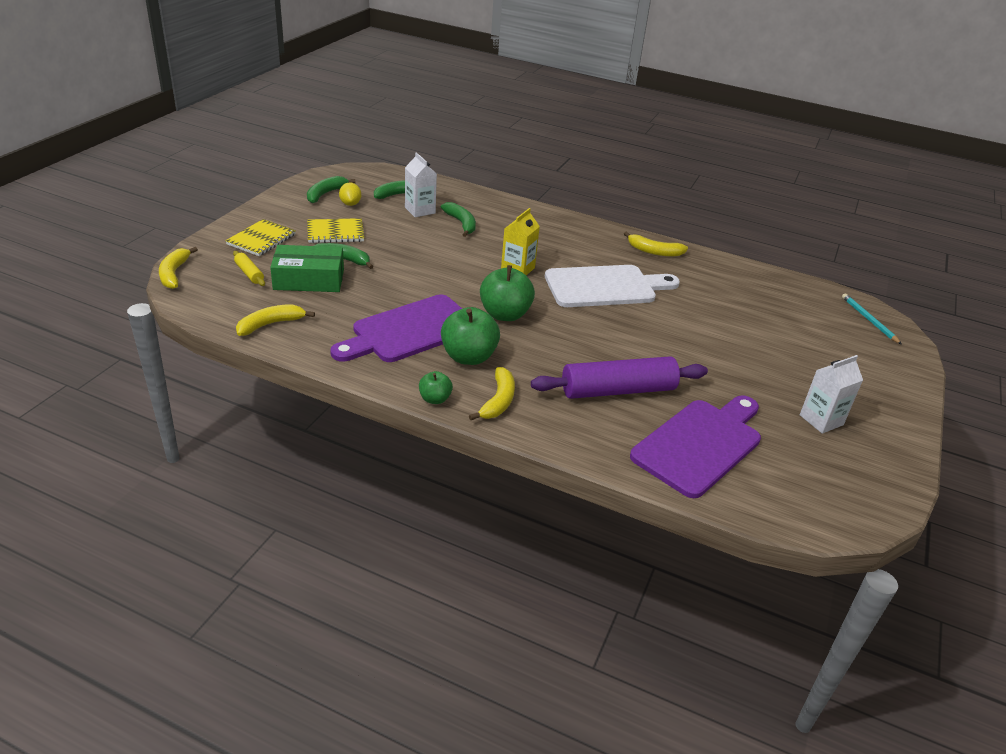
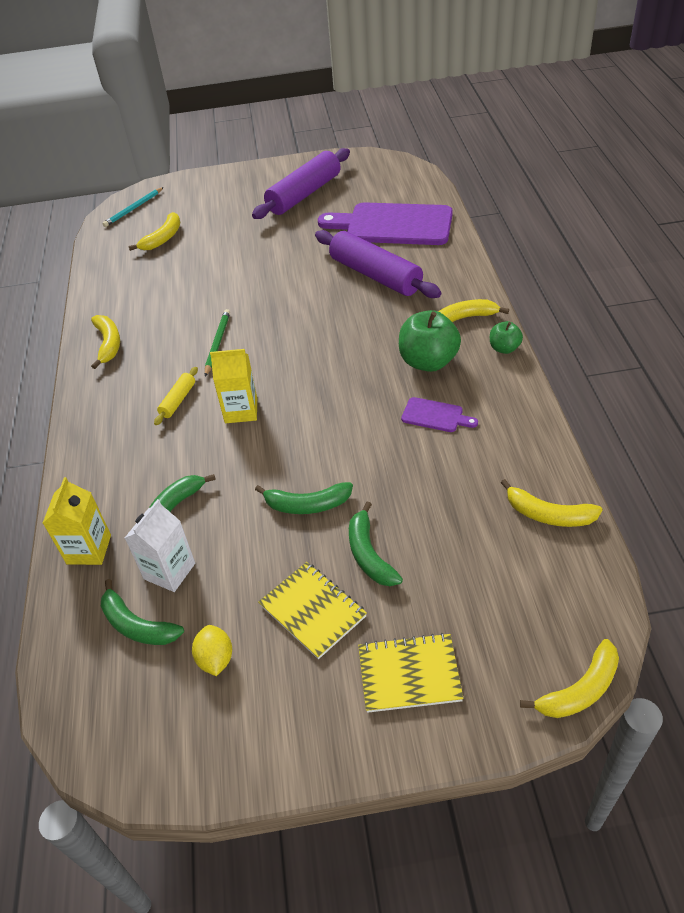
camera: 115 degrees left, 10 degrees up
yellow rolling pin [233,251,265,286] -> yellow rolling pin moved to [154,367,198,425]
green box [270,245,344,292] -> none
green banana [307,176,356,203] -> green banana moved to [255,482,353,514]
purple cutting board [330,294,462,362] -> purple cutting board [401,397,478,432], size x0.43
yellow lemon [339,182,361,206] -> yellow lemon turned 60 degrees counterclockwise [192,625,232,676]
green apple [480,265,535,321] -> none
white cutting board [545,265,680,307] -> green pencil [205,309,230,376]
white carton [800,355,863,434] -> purple rolling pin [252,148,350,219]
none -> yellow carton [43,477,111,565]
none -> yellow banana [129,212,180,251]

